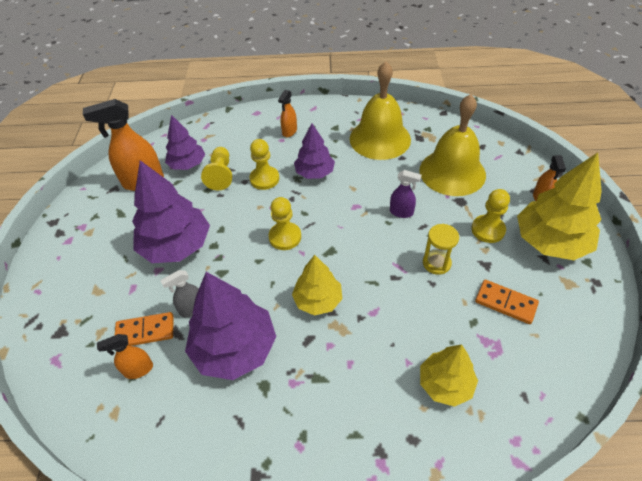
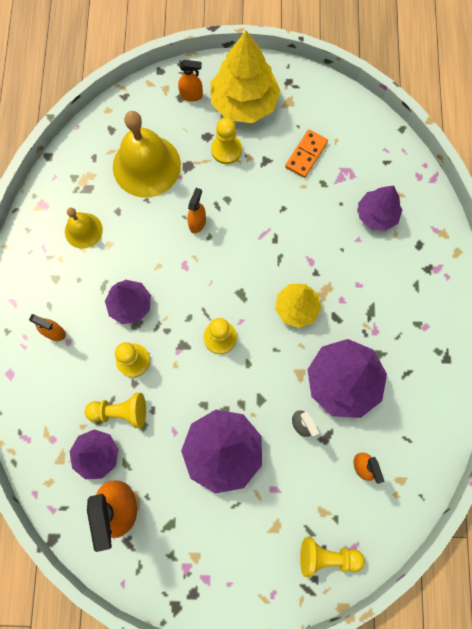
camera: 90 degrees left, 25 degrees up
orange domino [115,312,173,346] -> none
yellow bell [350,62,411,160] -> yellow bell [65,208,103,249], size x0.54
purple spray bottle [390,170,422,218] -> orange spray bottle [187,188,206,233]
yellow tree [420,344,478,407] -> purple tree [358,186,402,231]
yellow hourglass [423,224,459,275] -> none
none -> yellow pawn [300,537,365,577]

